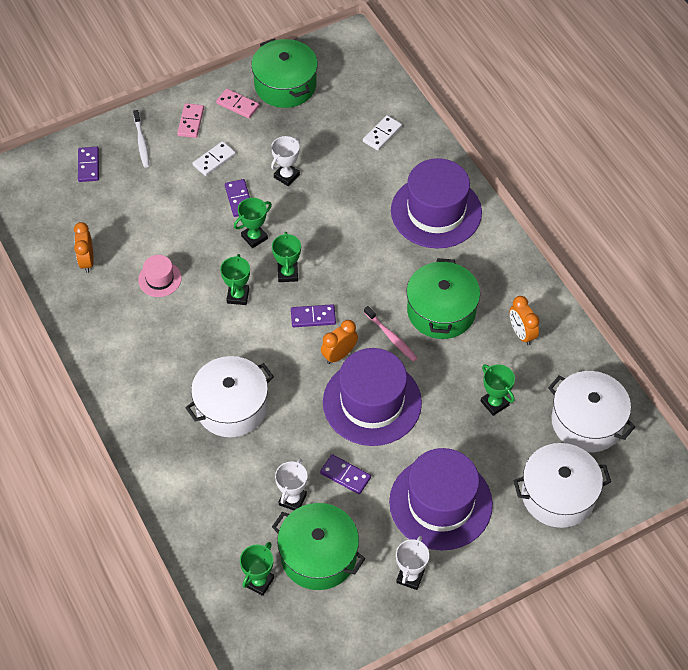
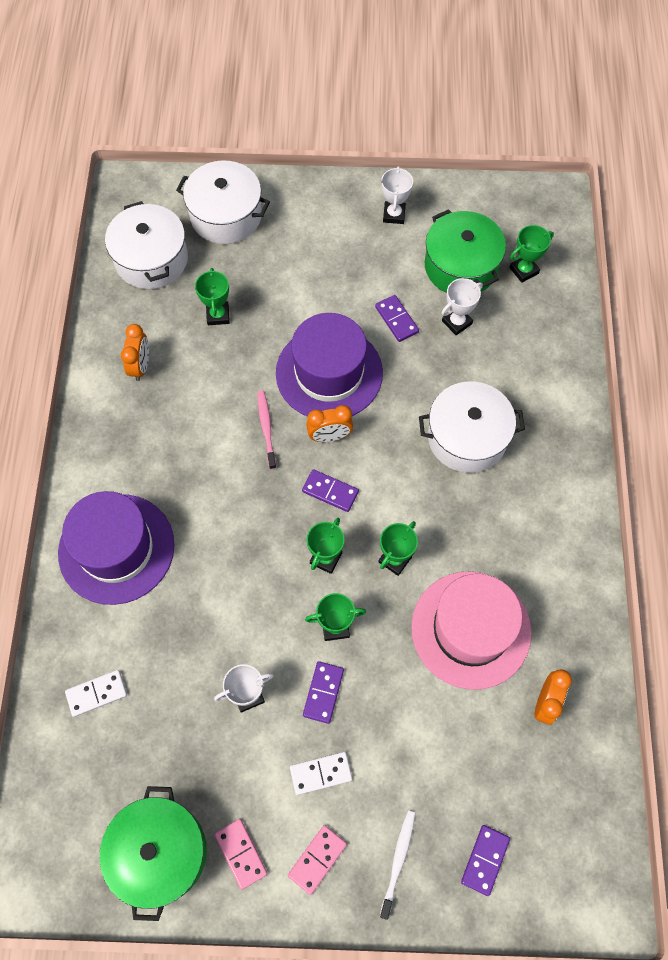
camera: 150 degrees left, 10 degrees up
pink hat [138,255,182,297] -> pink hat [411,571,532,690], size x2.17
purple hat [389,448,493,550] -> none
white trophy [396,536,429,590] -> white trophy turned 45 degrees counterclockwise [381,166,413,224]
green pot [407,258,480,339] -> none

